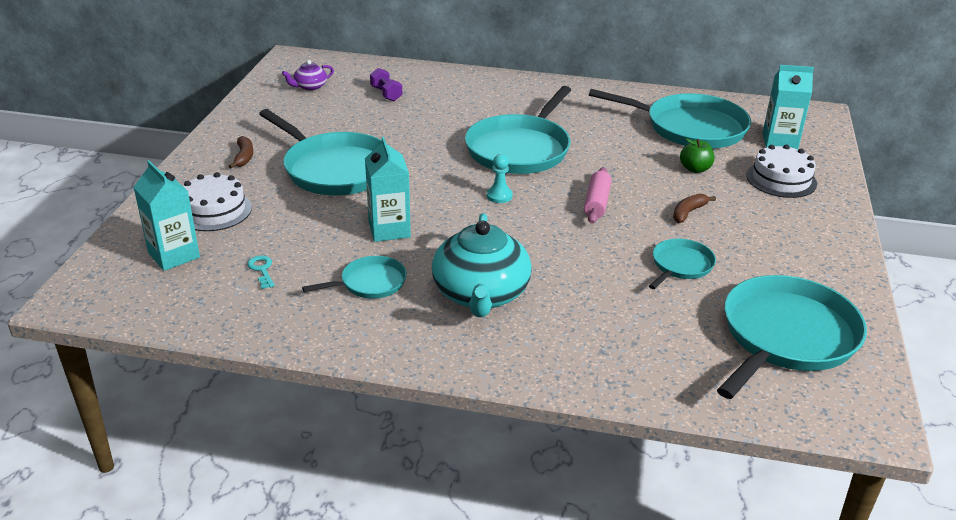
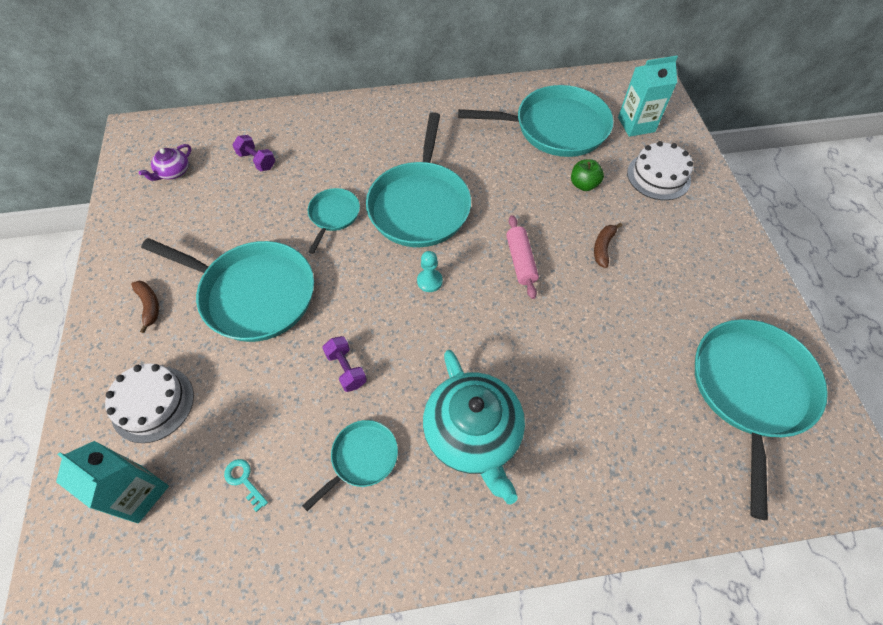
camera: 20 degrees left, 25 degrees up
turquoise carton [365,136,411,242] -> purple dumbbell [322,336,367,392]
turquoise pan [649,239,716,289] -> turquoise pan moved to [308,188,360,254]

